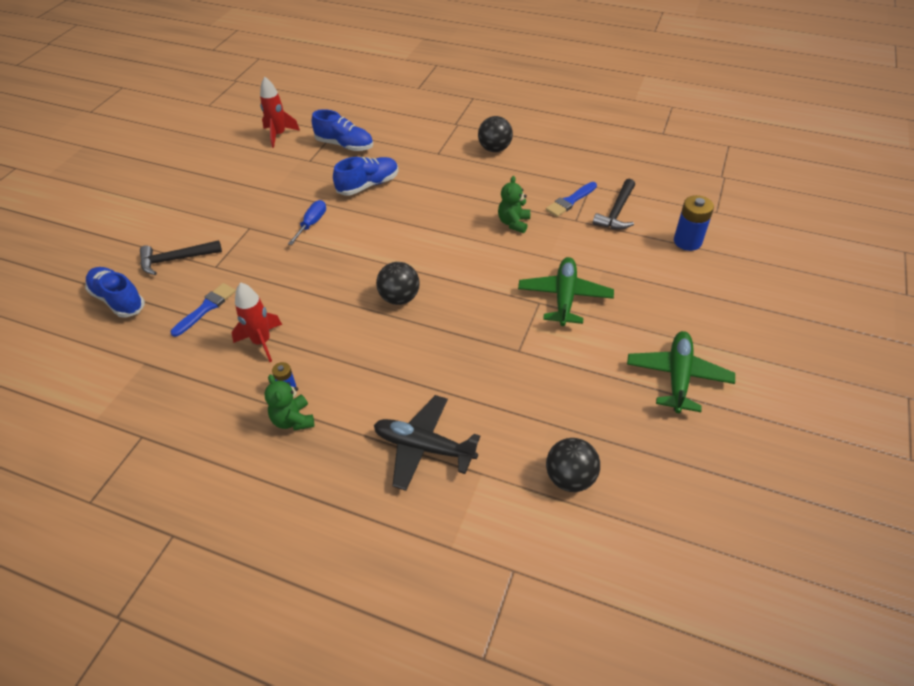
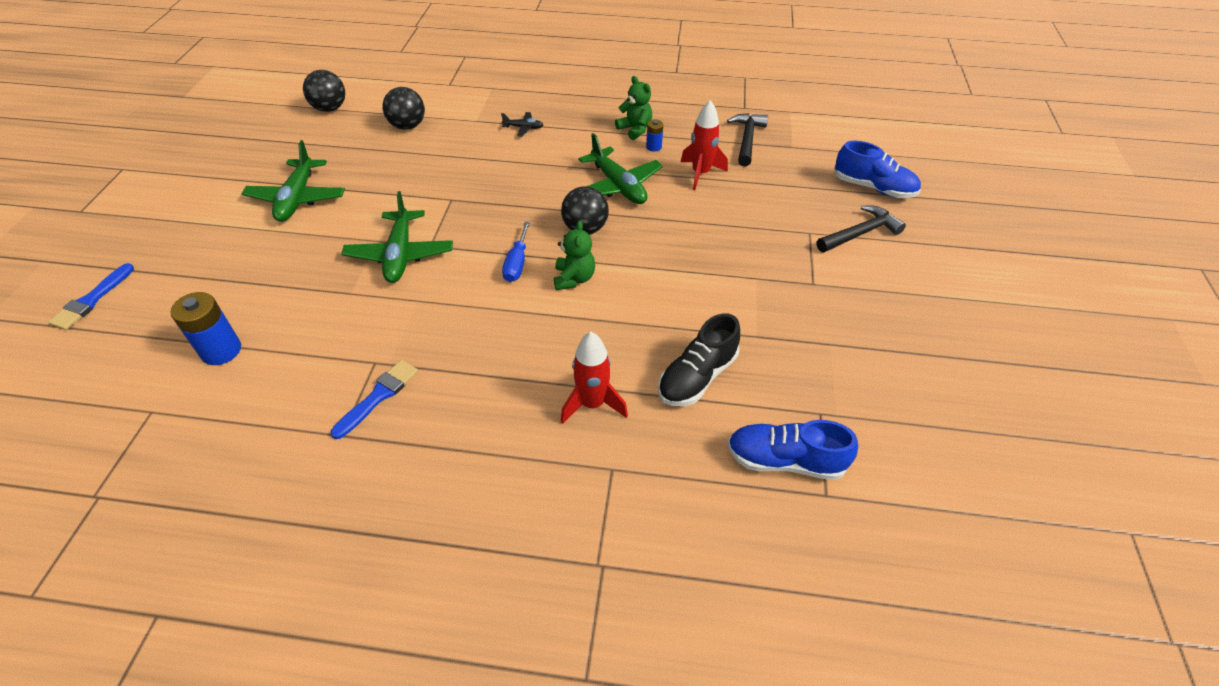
camera: 165 degrees right, 0 degrees up
blue brush [171,283,236,337] -> blue brush moved to [48,263,134,330]
red rocket [260,77,300,148] -> red rocket moved to [561,332,628,424]
blue screwdriver [288,200,326,245] -> blue screwdriver moved to [502,221,530,282]
blue shoe [333,157,398,196] -> black shoe [658,313,740,406]
black plane [374,395,480,491] -> black plane [501,112,543,137], size x0.48
black ball [478,116,513,152] -> black ball moved to [303,70,345,112]
green teddy bear [498,176,530,233] -> green teddy bear moved to [554,221,595,290]
black hammer [593,179,635,230] -> black hammer moved to [727,113,768,166]
none -> green plane [578,133,663,204]

